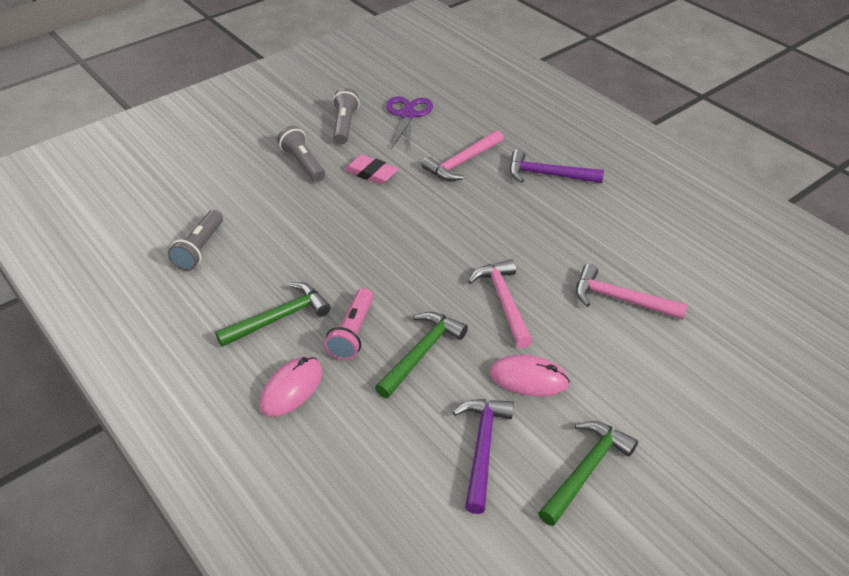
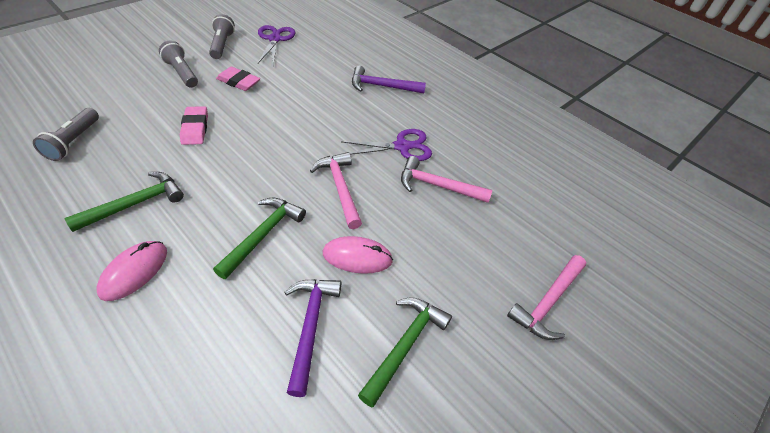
camera: 10 degrees left, 5 degrees up
pink flashlight [324,288,373,360] -> none
pink hammer [422,130,504,181] -> pink hammer moved to [507,255,586,340]
none -> pink eraser [180,106,208,145]
none -> purple scissors [341,129,432,161]

